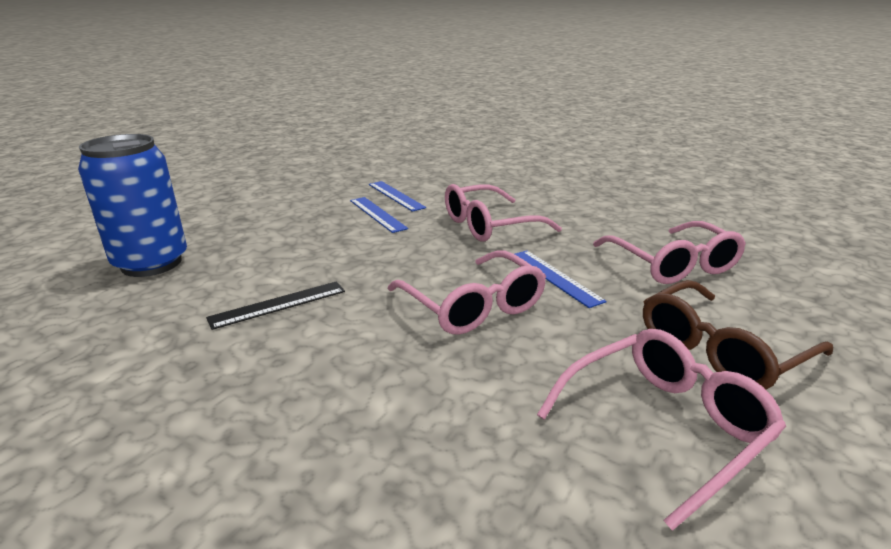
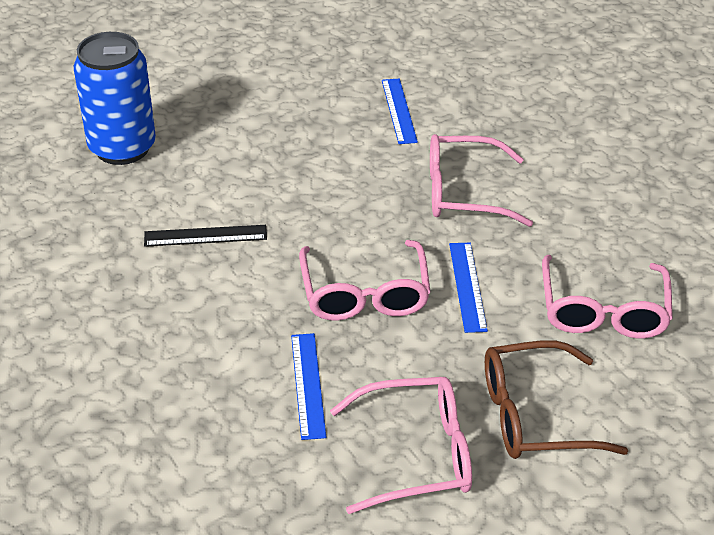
camera: 25 degrees right, 15 degrees up
blue ruler [350,197,408,233] -> blue ruler moved to [291,333,327,440]

